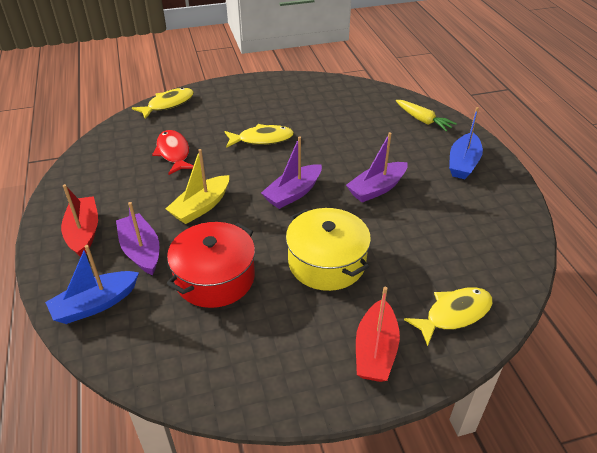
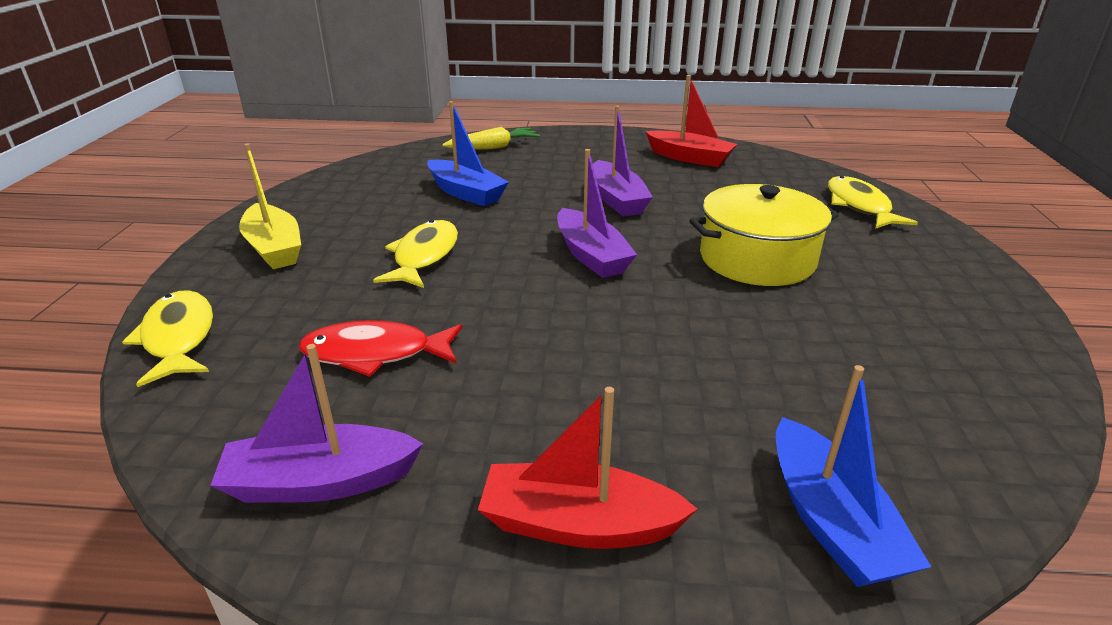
camera: 70 degrees left, 10 degrees down
purple boat [116,202,159,275] -> purple boat moved to [210,344,423,503]
yellow boat [166,149,229,224] -> yellow boat moved to [239,143,301,269]
red pot [167,222,255,308] -> none
red boat [356,287,400,382] -> red boat moved to [645,75,737,167]
blue boat [449,107,483,179] -> blue boat moved to [427,101,509,206]

